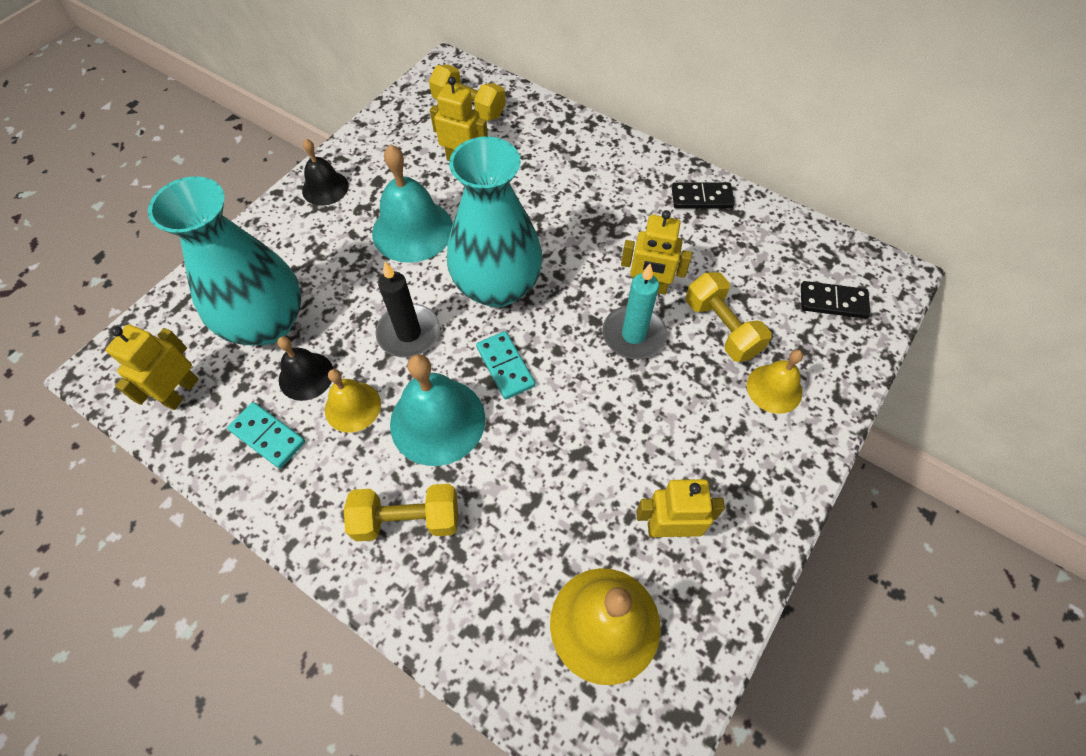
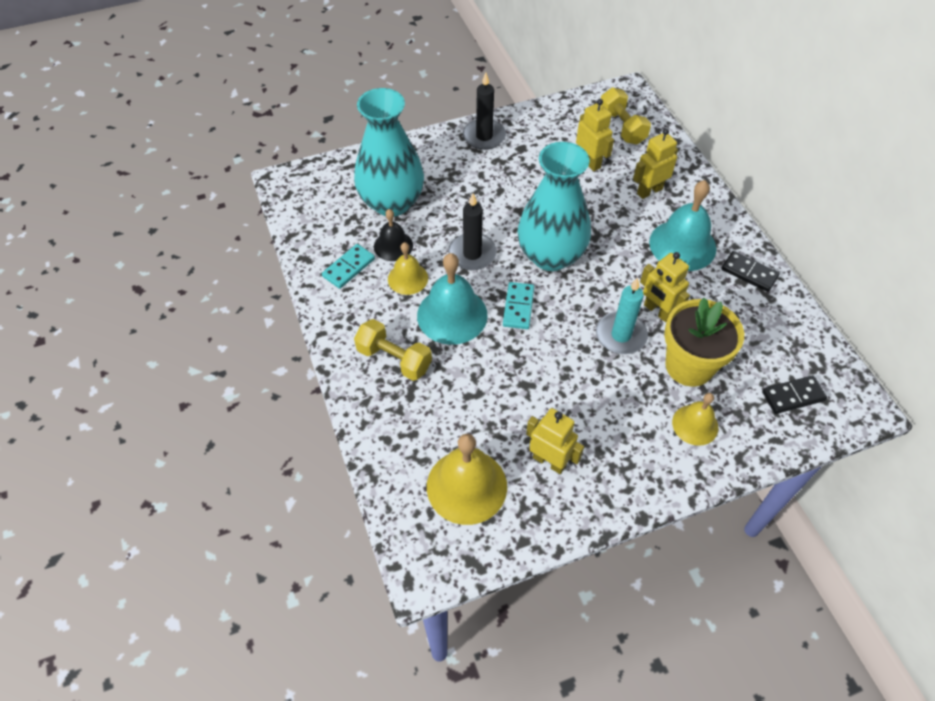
camera: 35 degrees right, 5 degrees down
yellow robot [106,324,199,410] -> yellow robot moved to [633,128,678,199]
turquoise domino [227,402,305,468] -> turquoise domino turned 60 degrees clockwise [322,244,375,289]
black bell [302,139,349,206] -> black candle [463,73,506,150]
turquoise bell [372,144,453,263] -> turquoise bell moved to [649,180,716,271]
yellow dumbbell [686,272,772,362] -> yellow flower pot [664,298,744,387]
black domino [801,281,871,319] -> black domino turned 60 degrees counterclockwise [762,375,827,414]

